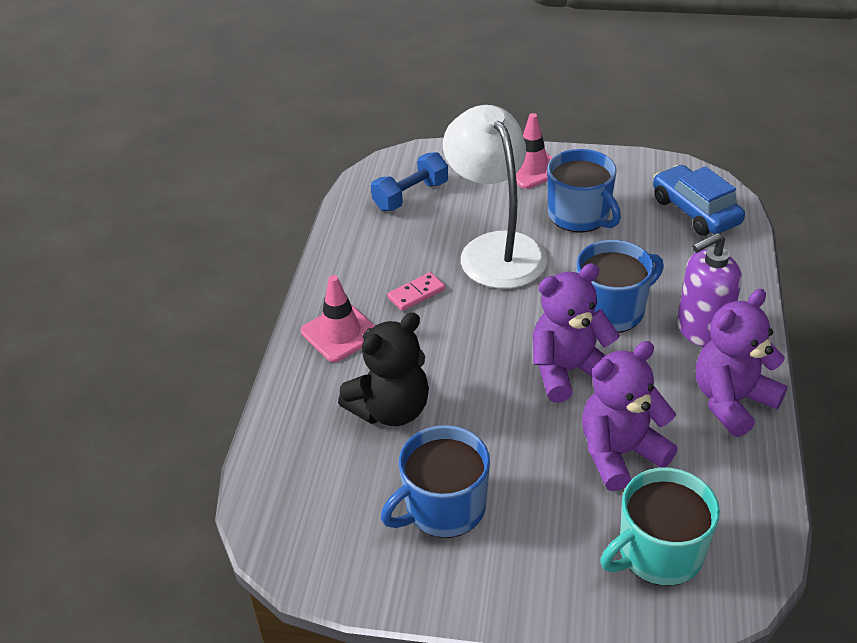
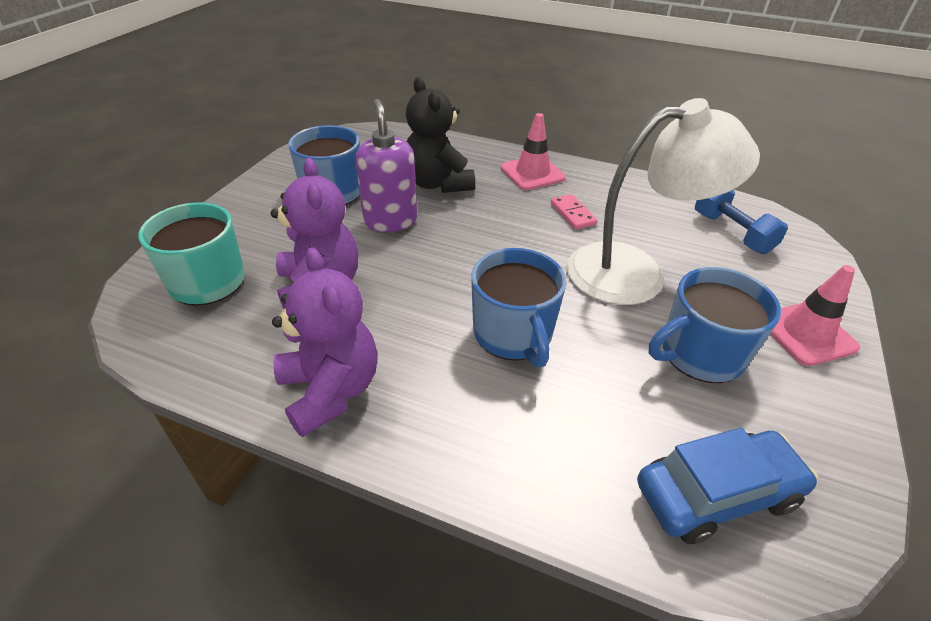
camera: 100 degrees right, 0 degrees up
purple teddy bear [533,263,620,403] -> none
purple soap dispenser [677,233,742,347] -> purple soap dispenser moved to [356,99,417,232]

